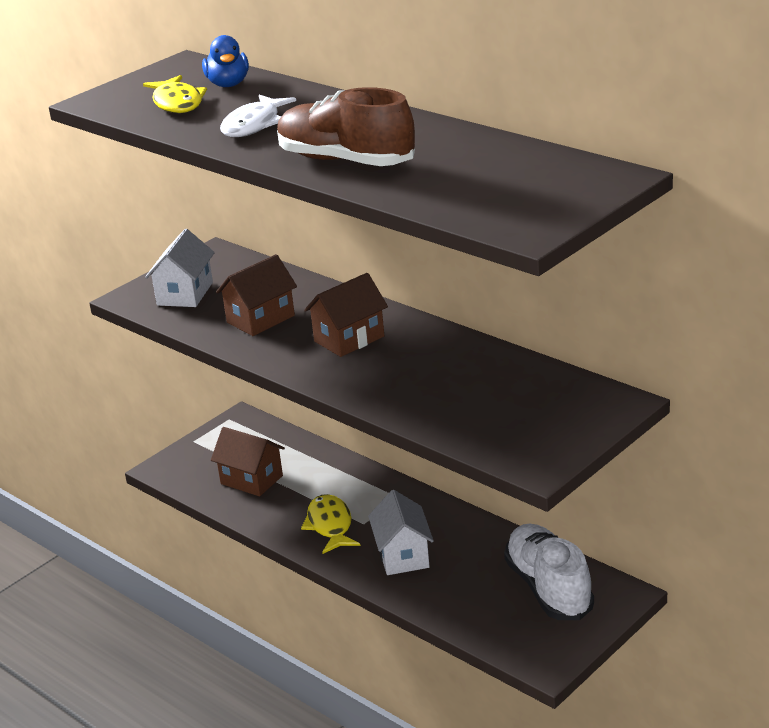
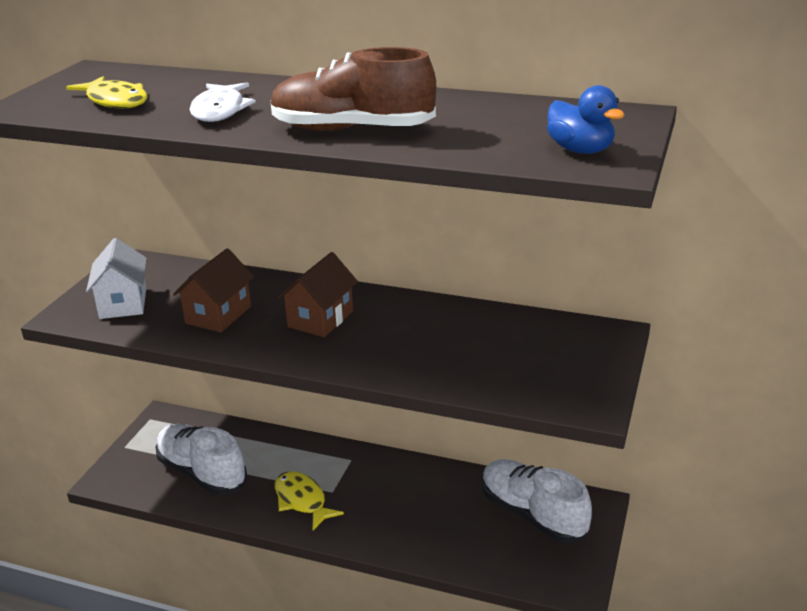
camera: 25 degrees left, 0 degrees up
blue duck [202,35,249,87] -> blue duck moved to [547,85,625,154]
brown house [211,427,285,496] -> white shoe [156,424,247,495]
white house [368,490,434,575] -> none

